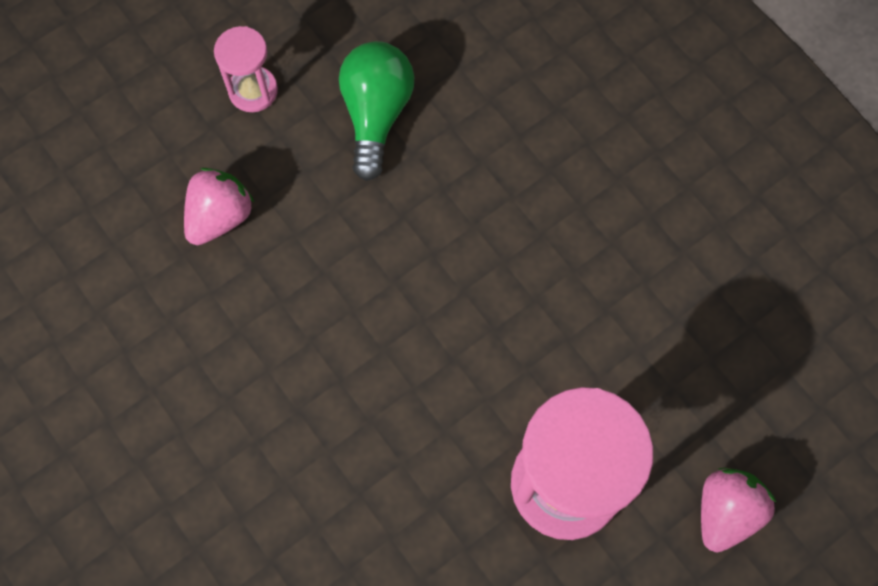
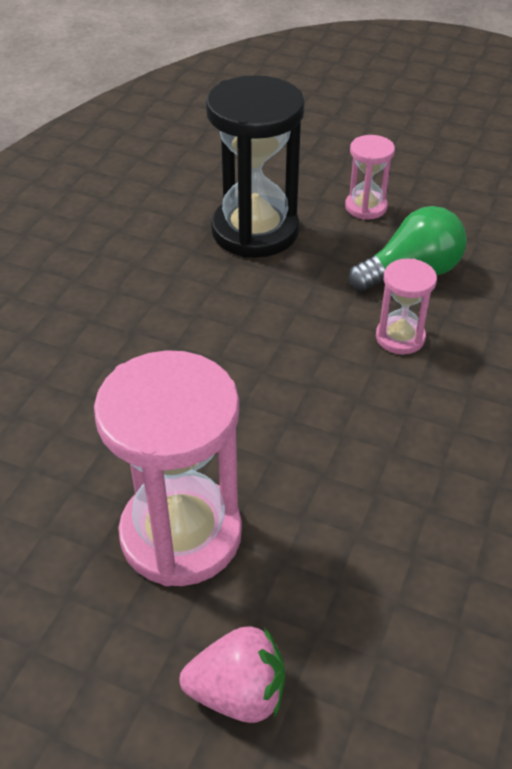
camera: 60 degrees right, 25 degrees down
pink strawberry [184,168,254,245] -> black hourglass [206,75,305,258]
none -> pink hourglass [376,258,437,354]

